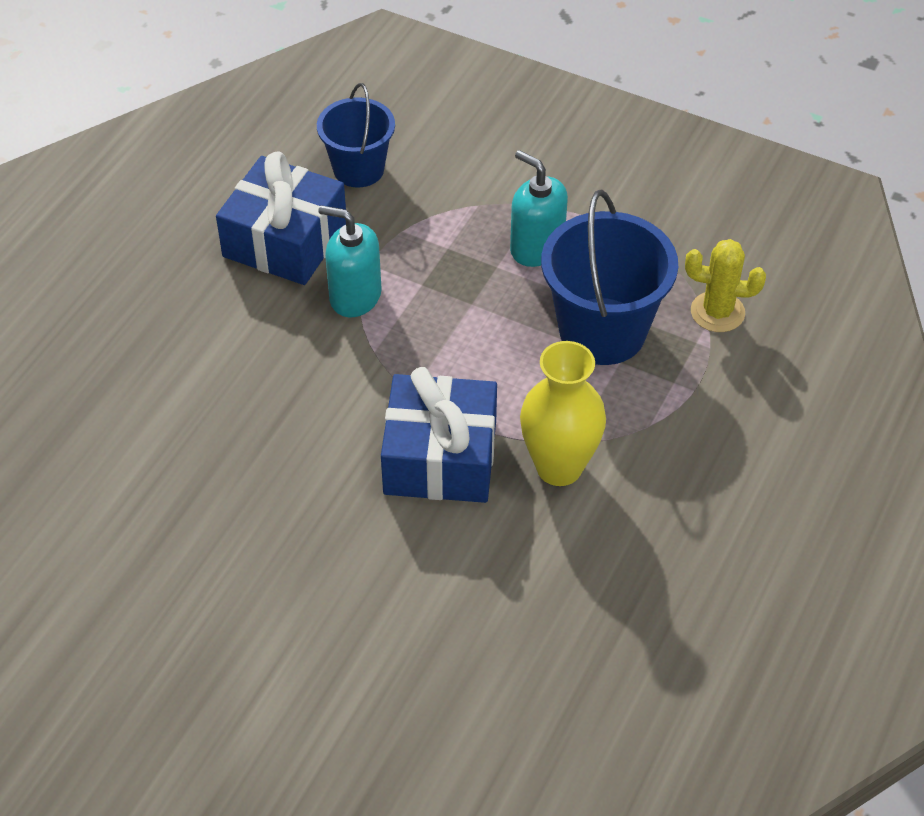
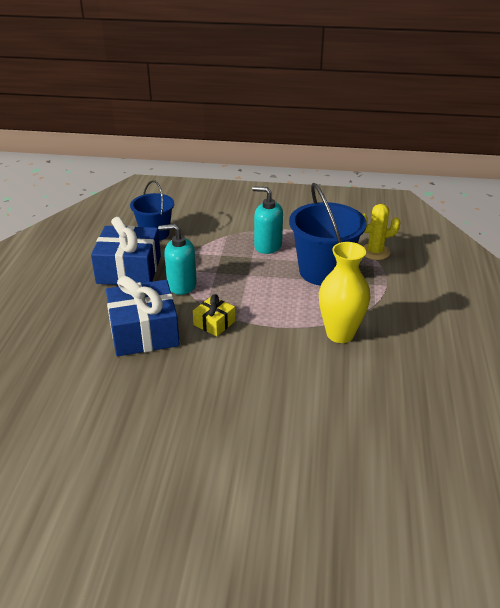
camera: 20 degrees left, 15 degrees down
blue gift [381,367,497,503] -> blue gift moved to [106,276,180,356]
none -> yellow gift [193,294,235,336]

